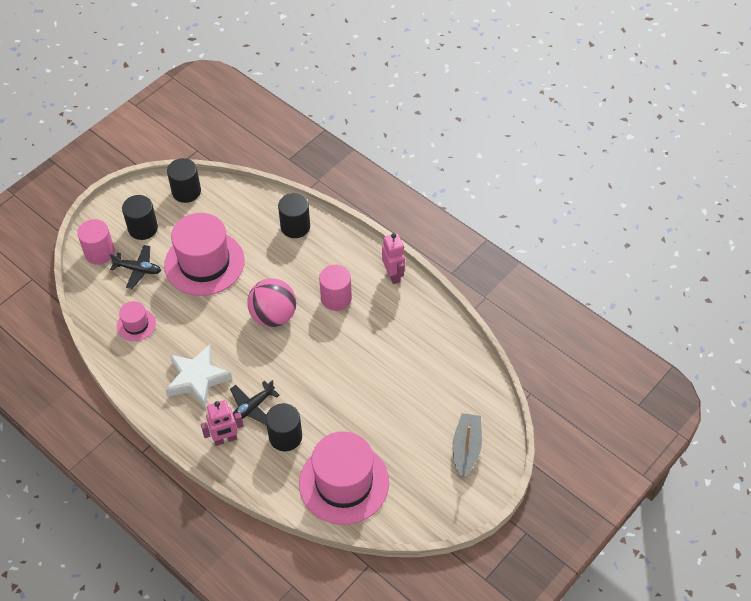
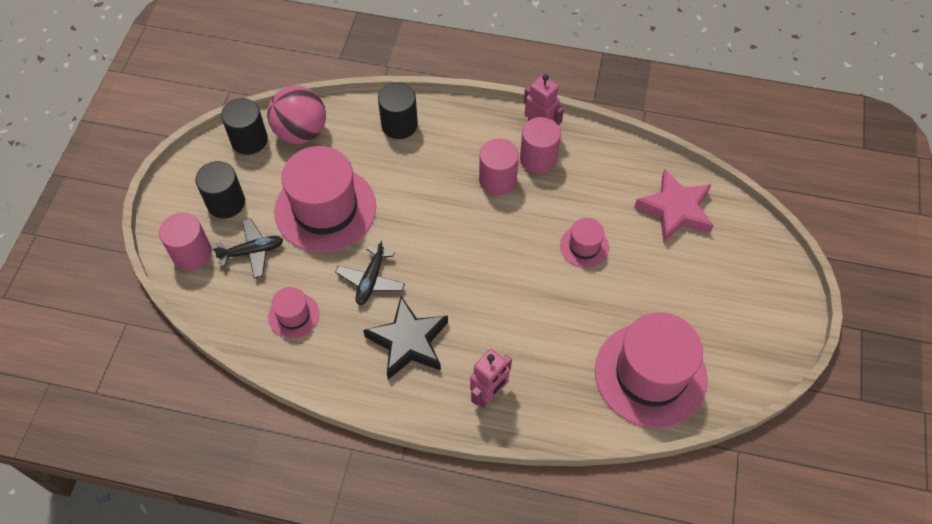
camera: 30 degrees left, 5 degrees up
white star [165,344,232,407] -> black star [363,296,448,380]
black plane [230,380,280,426] -> black plane moved to [335,239,405,305]
pink ball [247,278,296,327] -> pink ball moved to [267,86,326,144]
black cylinder [266,403,302,451] -> none
grey boat [452,413,482,478] -> none
none -> pink cylinder [520,117,561,174]
none -> pink hat [560,218,609,268]
none -> pink star [634,169,714,243]

